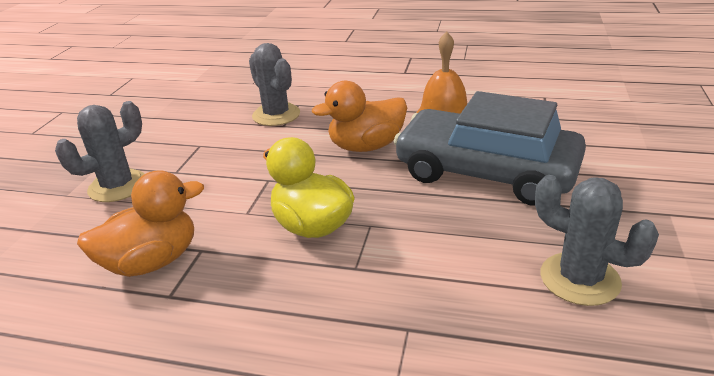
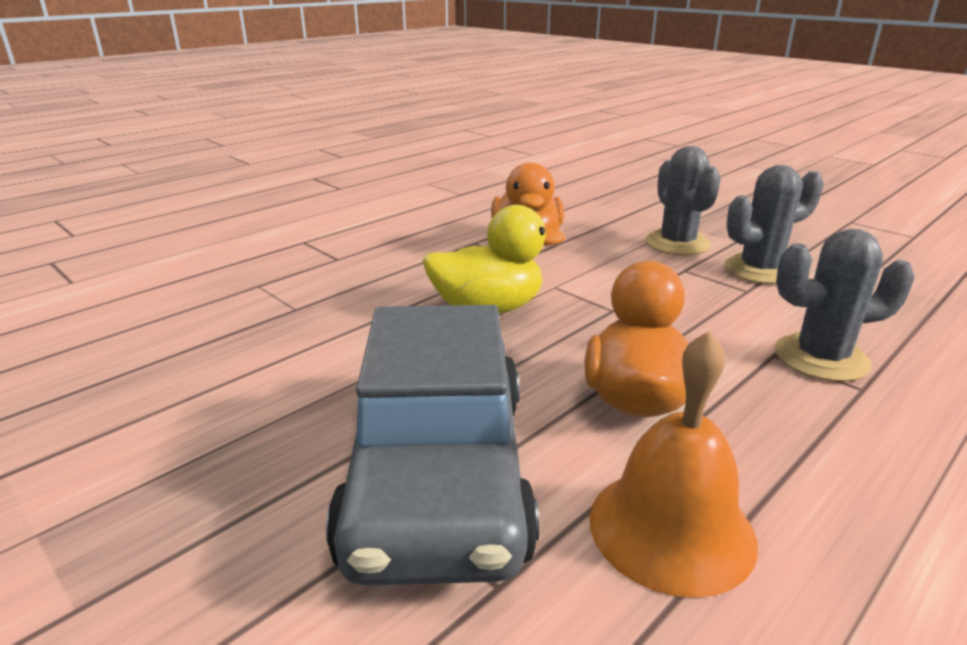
camera: 120 degrees right, 5 degrees down
grey car [393,91,586,206] -> grey car turned 120 degrees clockwise [326,305,539,586]
grey cactus [535,175,659,306] -> grey cactus moved to [724,165,824,284]

